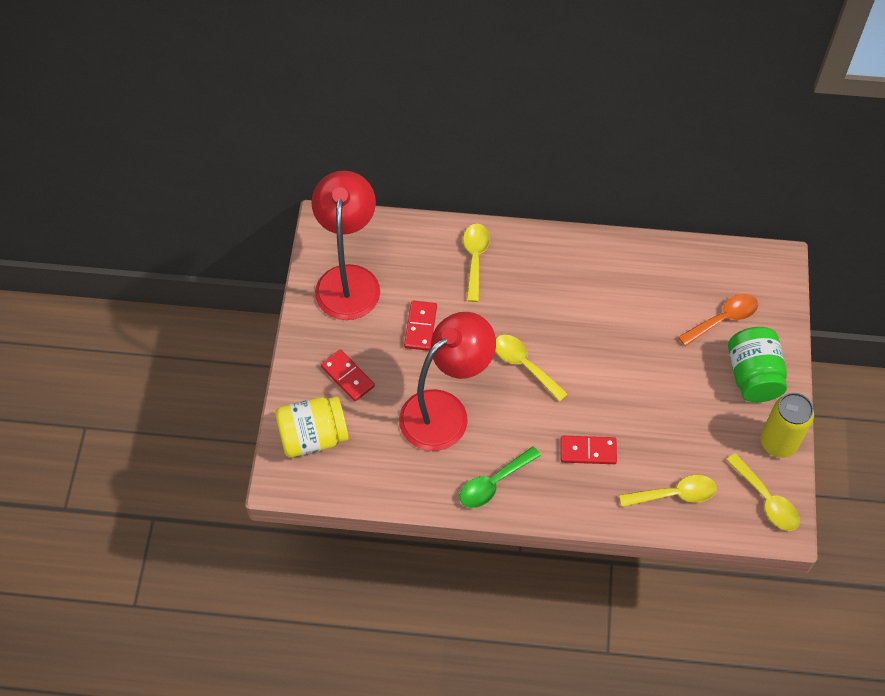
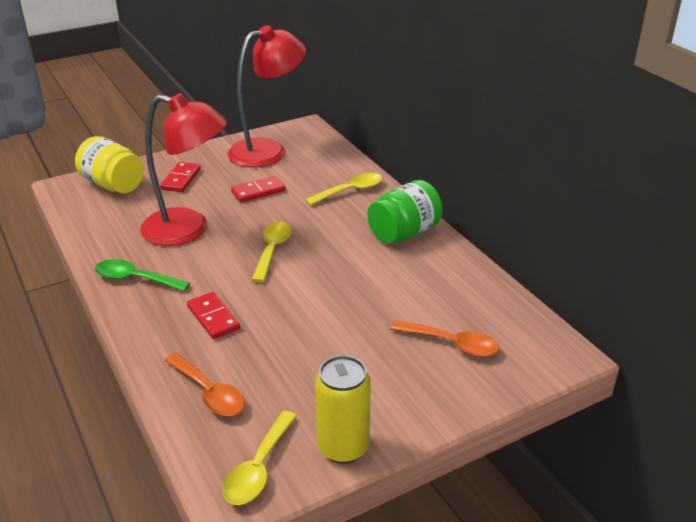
camera: 55 degrees right, 25 degrees down
yellow spoon [619,475,717,507] -> orange spoon [164,353,245,416]
green jar [728,327,787,402] -> green jar moved to [367,180,443,244]

